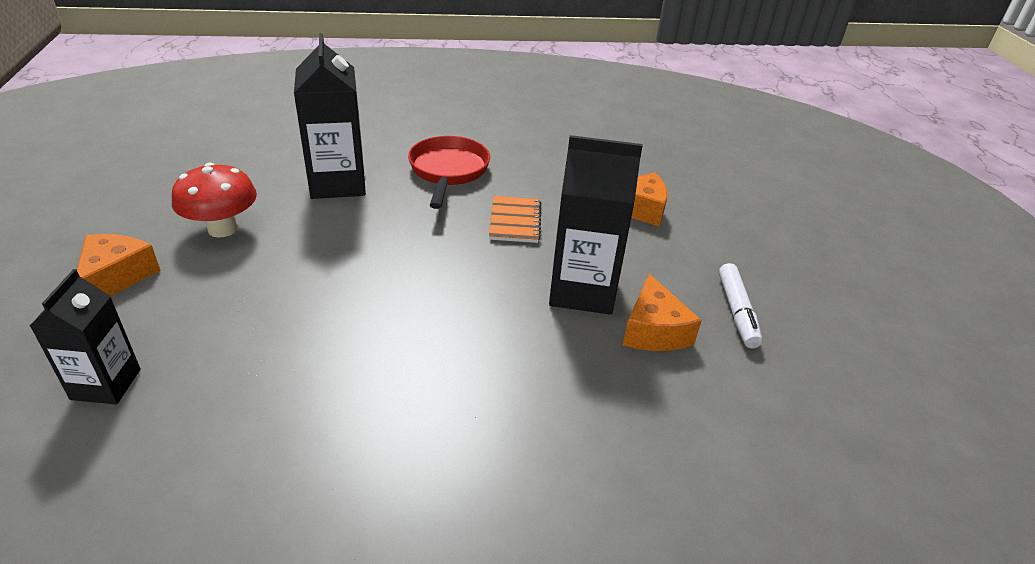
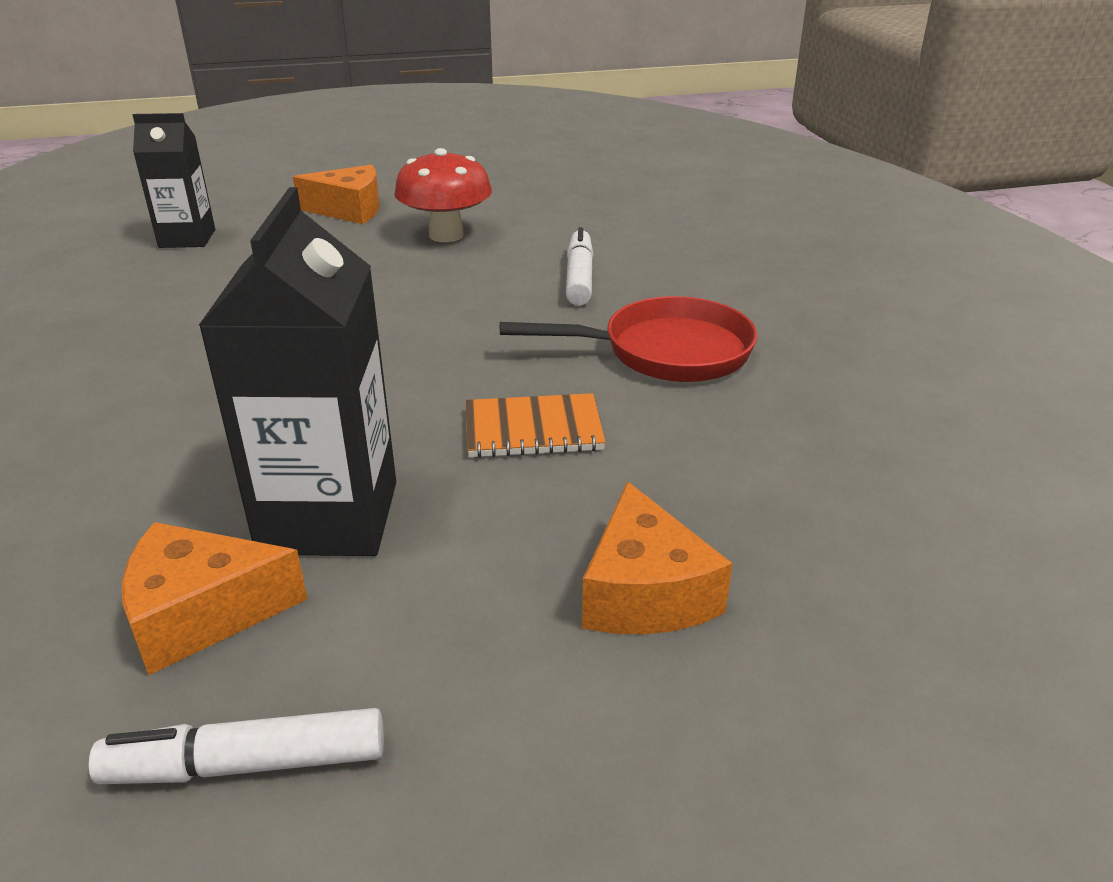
camera: 85 degrees right, 5 degrees down
black carton [294,33,366,199] -> white marker [566,227,594,306]

